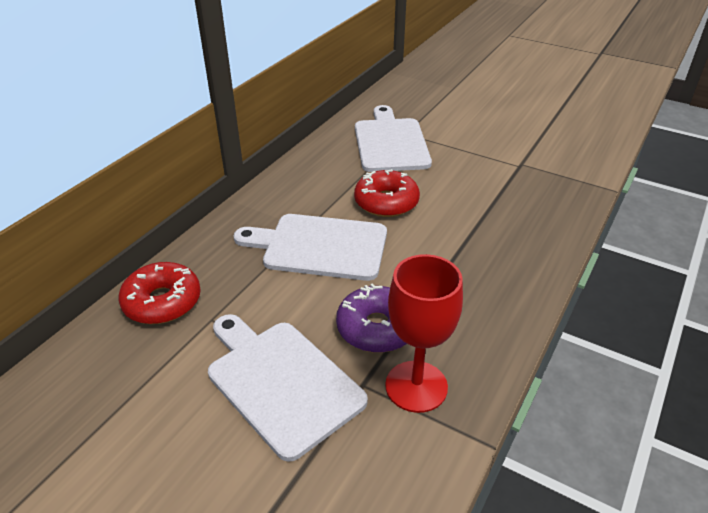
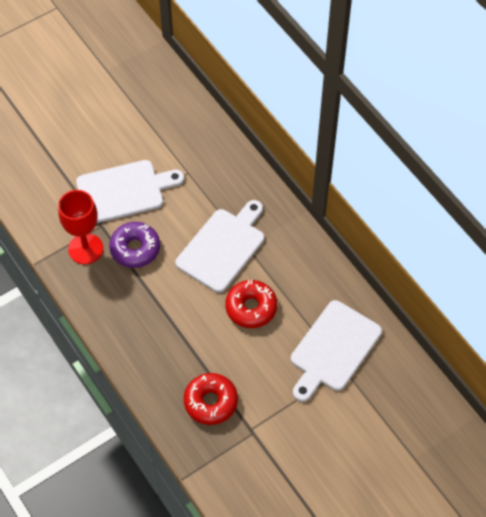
camera: 115 degrees right, 20 degrees up
red donut [119,262,201,324] -> red donut moved to [184,373,238,425]
white cutting board [355,105,432,172] -> white cutting board turned 105 degrees clockwise [291,300,382,402]

